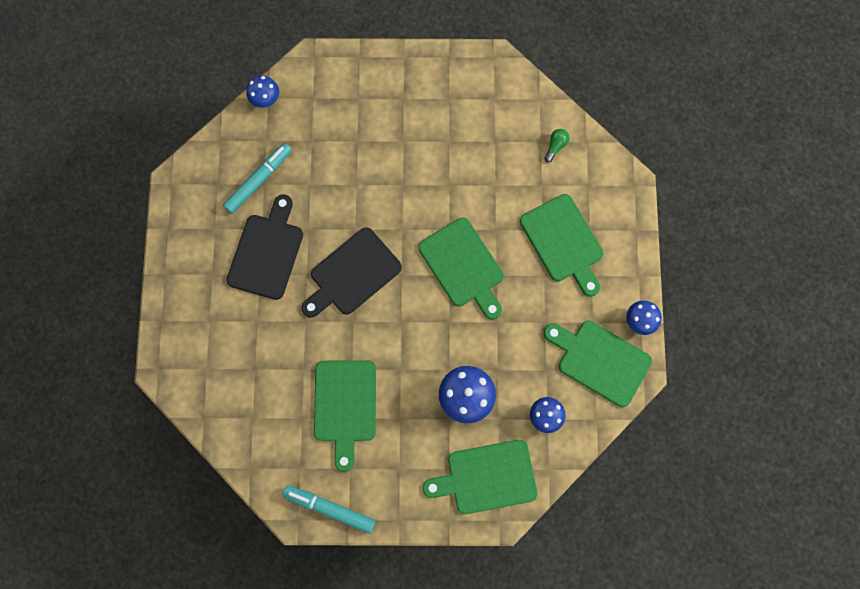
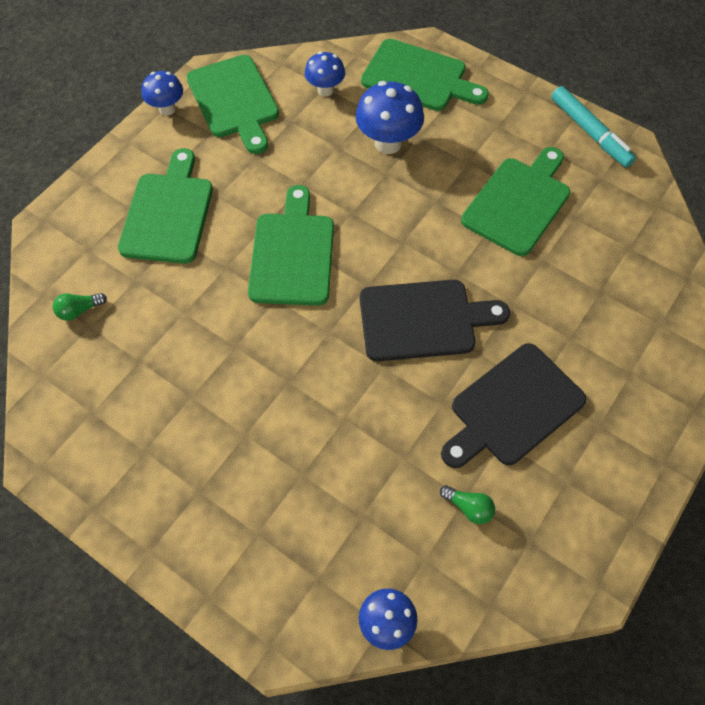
camera: 145 degrees left, 15 degrees down
turquoise marker [223,143,292,214] -> green light bulb [440,485,495,524]

